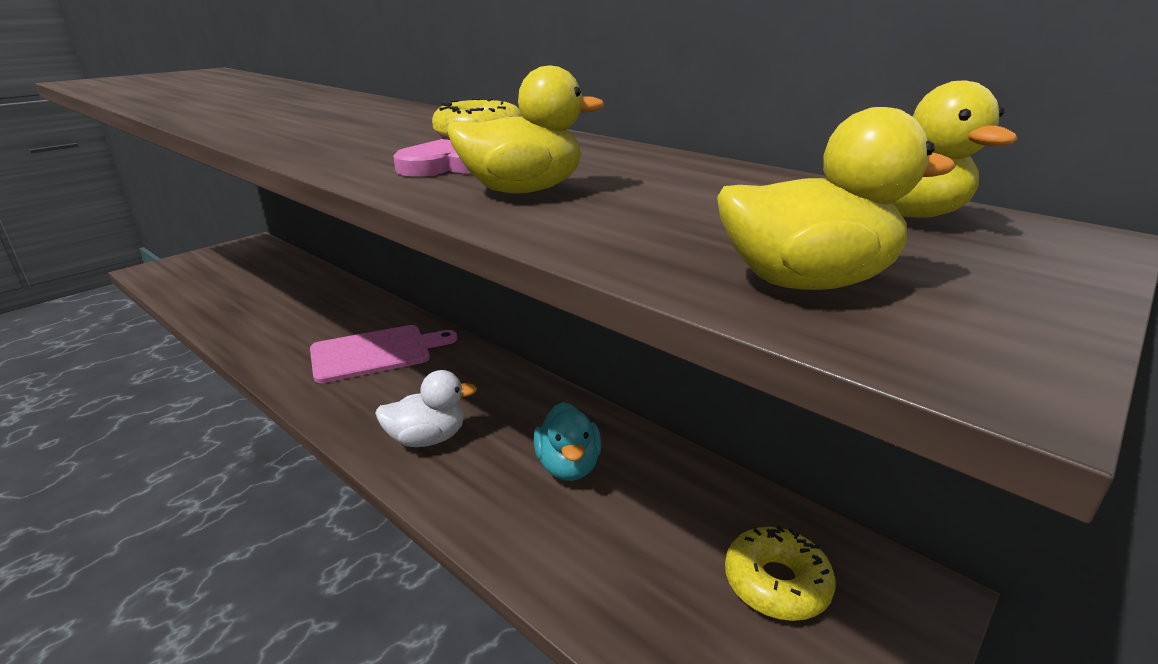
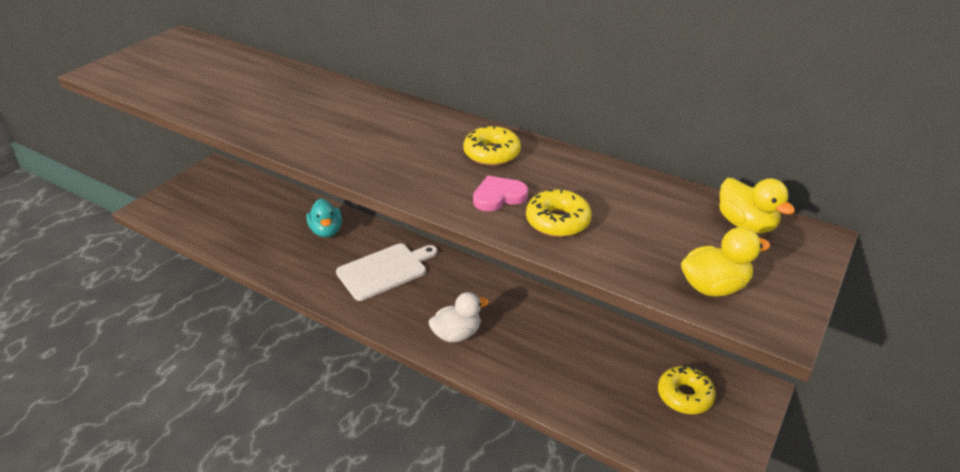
camera: 10 degrees left, 10 degrees up
pink cutting board [310,325,457,383] -> white cutting board [336,243,437,301]
yellow duck [447,65,604,193] -> yellow donut [526,189,592,237]
turquoise duck [534,402,602,481] -> turquoise duck moved to [307,199,342,237]

